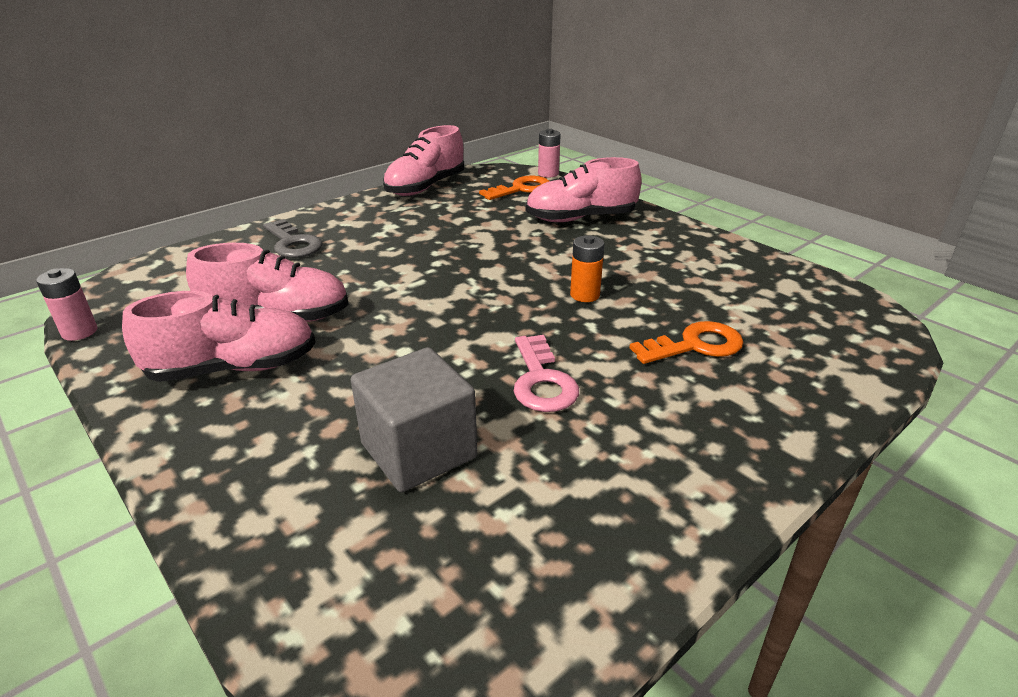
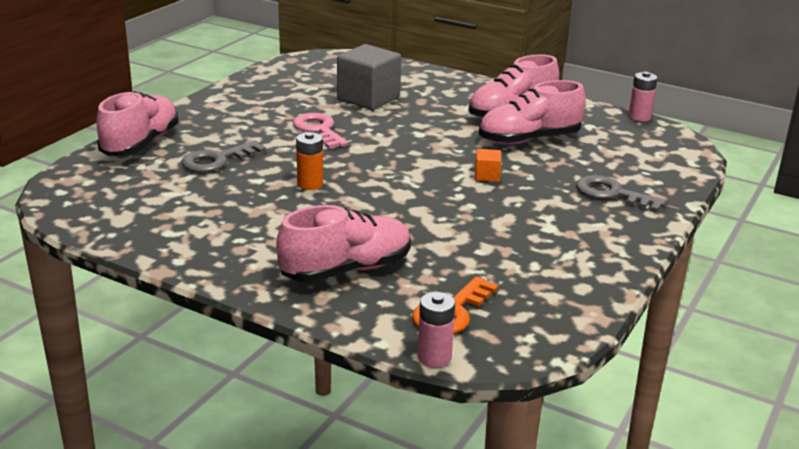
camera: 160 degrees right, 5 degrees down
pink shoe [383,125,464,196] -> pink shoe moved to [96,91,178,156]
orange key [629,321,744,364] -> grey key [182,140,266,172]
none -> orange cube [475,149,501,182]

